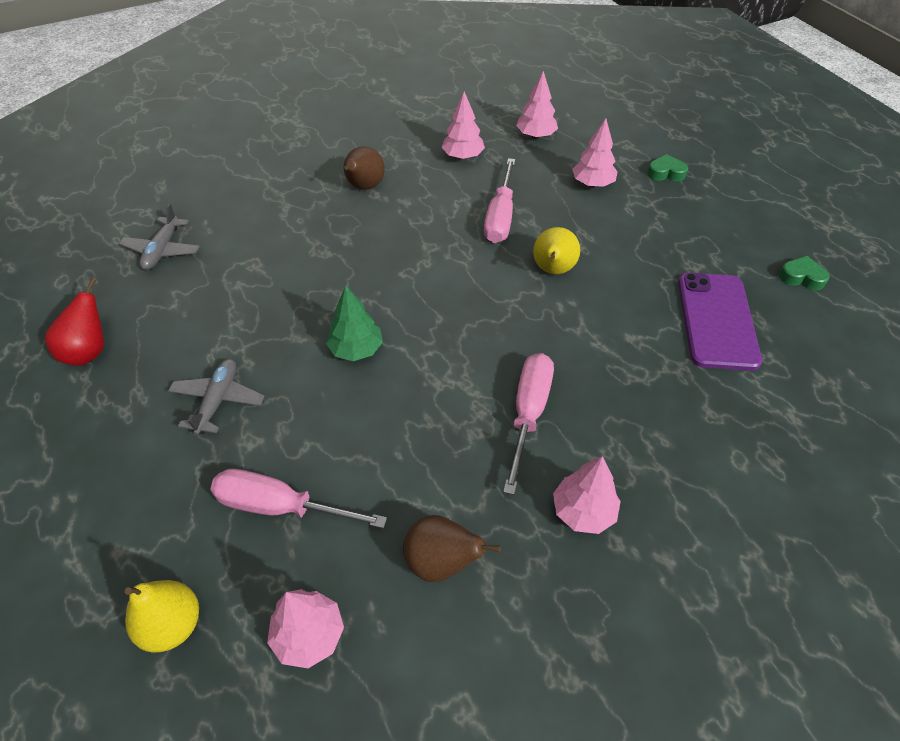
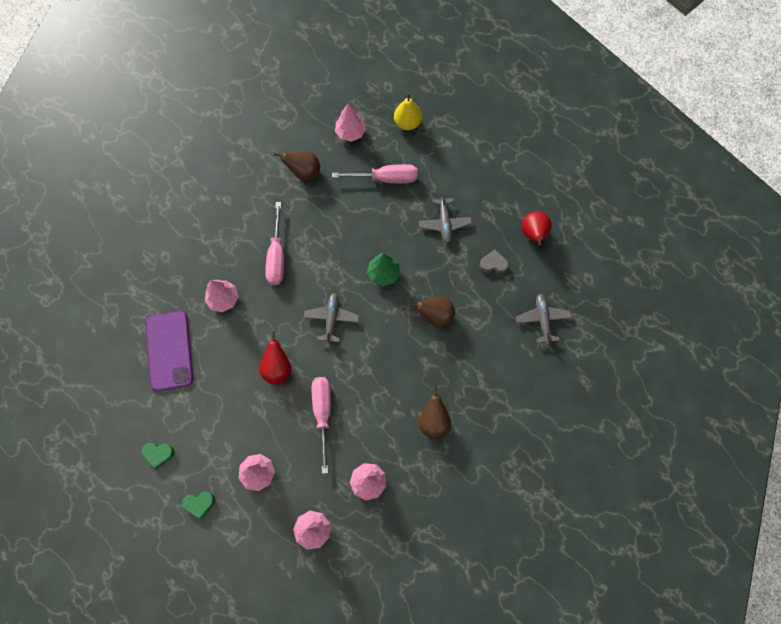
camera: 165 degrees right, 20 degrees up
yellow pear [533,227,580,274] -> red pear [259,332,291,385]
pink tree [553,456,621,534] -> pink tree moved to [205,280,238,312]
green heart [779,256,830,290] -> green heart moved to [141,443,175,470]
none -> grey plane [304,293,359,344]
none -> brown pear [409,296,455,327]
none -> grey heart [479,250,509,274]

